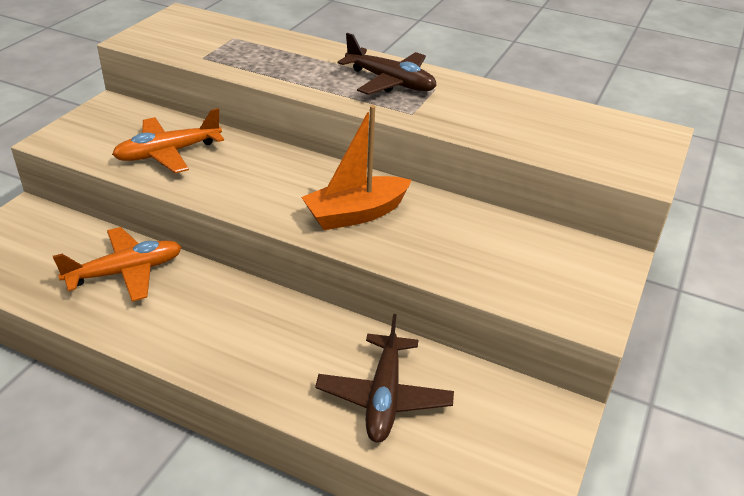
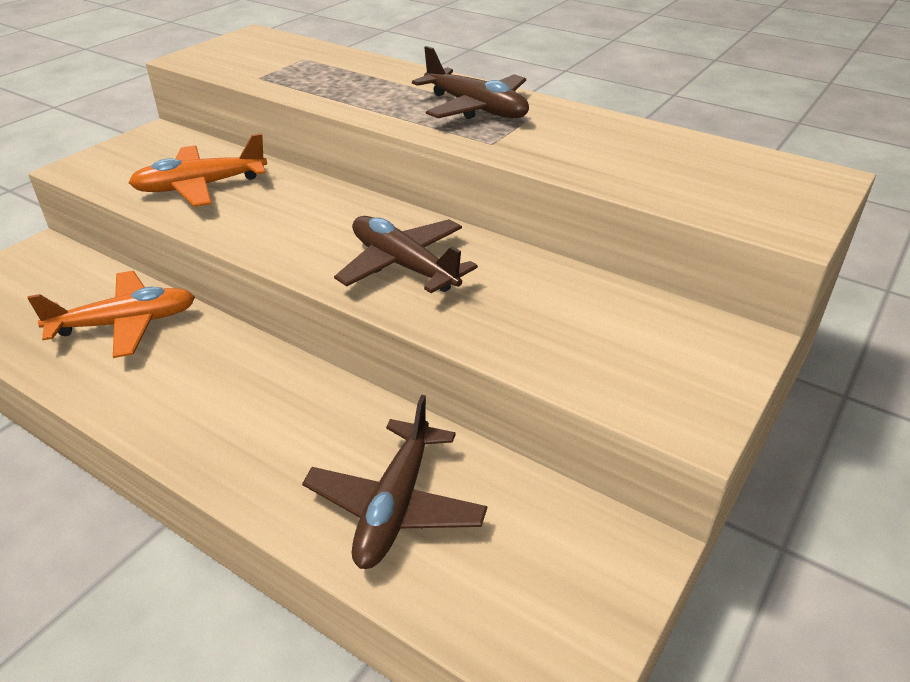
camera: 10 degrees right, 0 degrees up
orange boat [301,105,412,230] -> brown plane [334,216,478,293]

